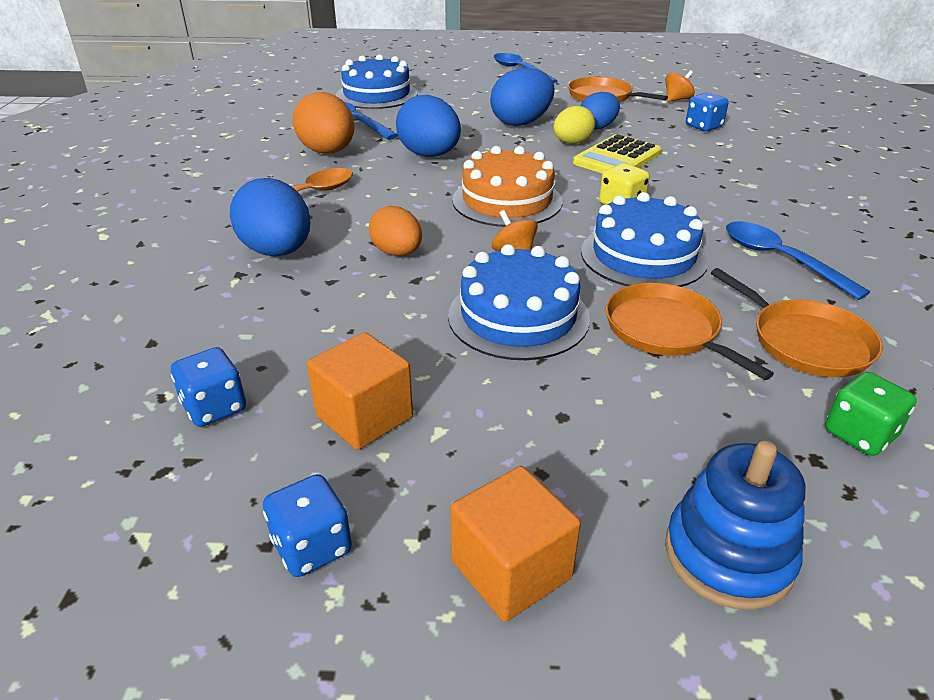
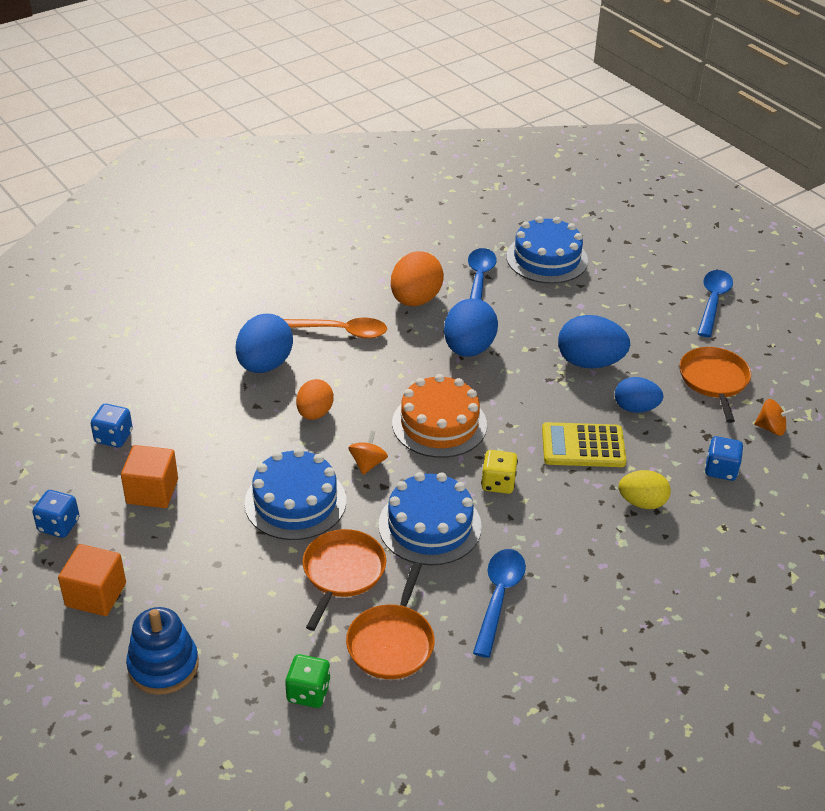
camera: 50 degrees right, 5 degrees up
yellow egg [553,106,595,144] -> yellow egg moved to [619,470,671,509]

